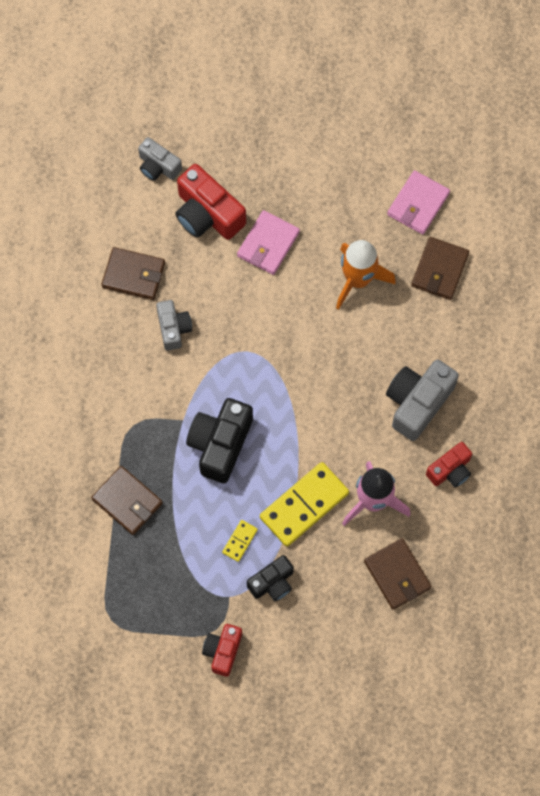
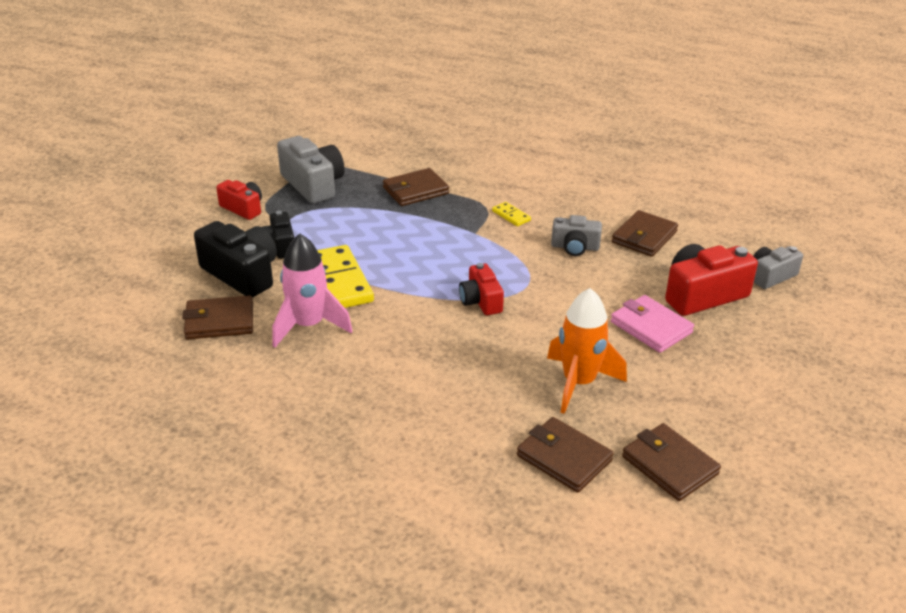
camera: 110 degrees right, 35 degrees down
black camera [186,398,253,483] -> black camera moved to [194,221,277,297]
yellow domino [222,520,258,562] -> yellow domino moved to [492,202,531,226]
grey camera [386,359,459,441] -> grey camera moved to [277,136,345,204]
pink wallet [387,170,450,234] -> brown wallet [622,423,721,501]
red camera [426,442,472,488] -> red camera moved to [459,263,504,315]

